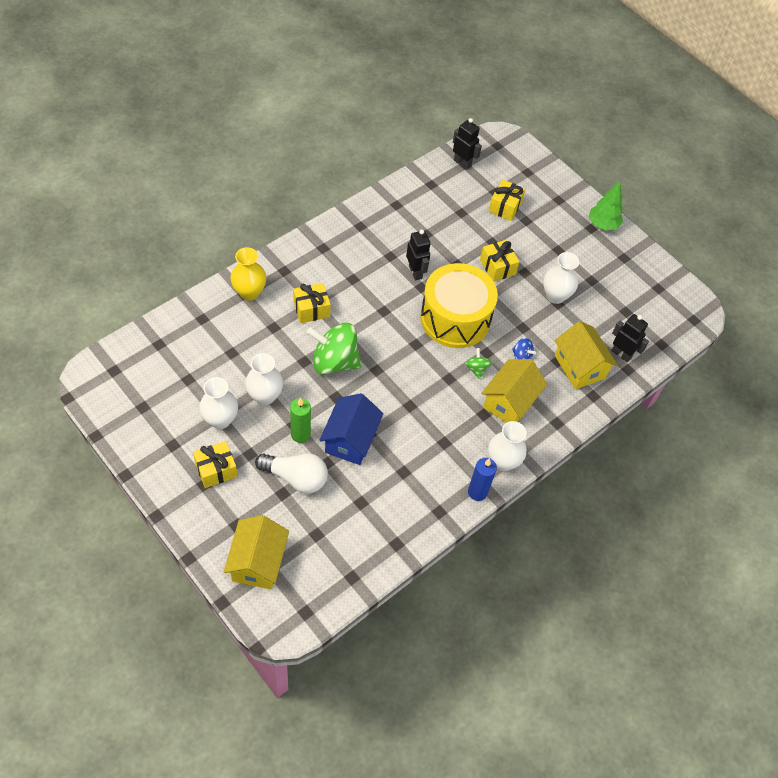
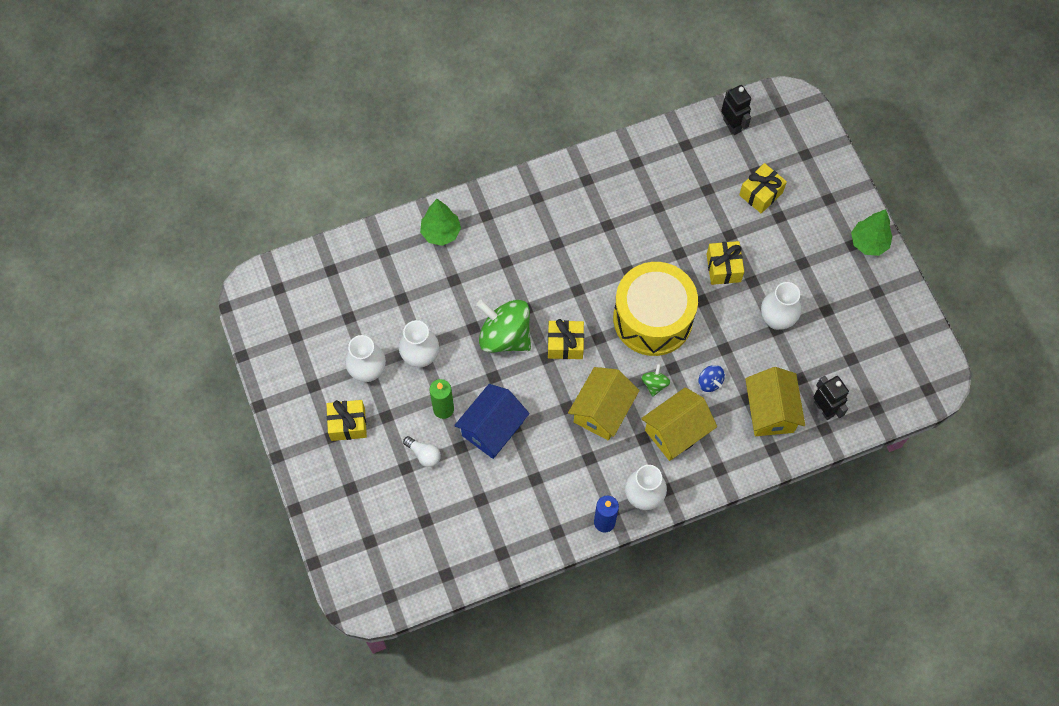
camera: 25 degrees right, 10 degrees up
yellow house [224,515,289,589] -> yellow house moved to [568,367,640,441]
yellow vase [230,247,266,301] -> green tree [420,199,461,246]
white light bulb [255,454,328,494] -> white light bulb [403,436,441,467], size x0.55
yellow gift [293,283,331,323] -> yellow gift moved to [548,319,584,359]
black robot [406,230,431,280] -> none

